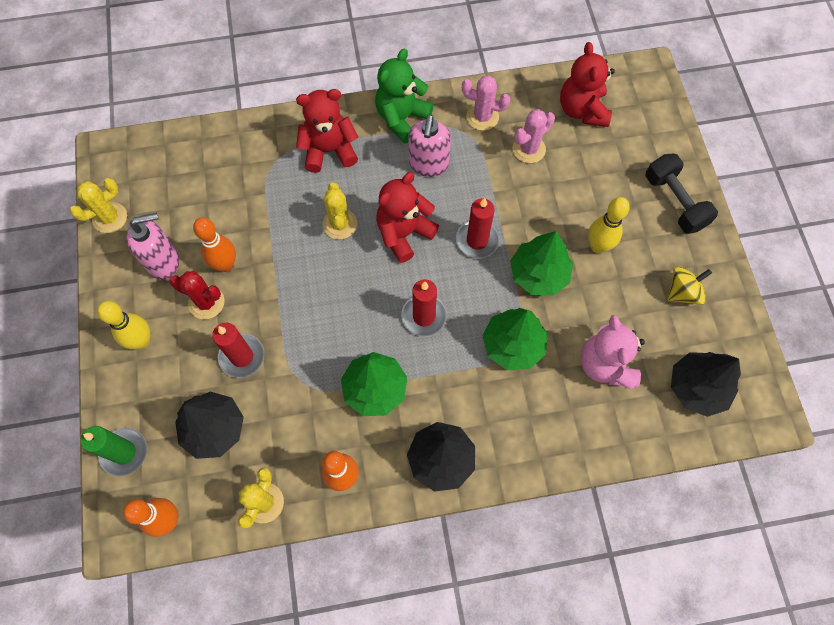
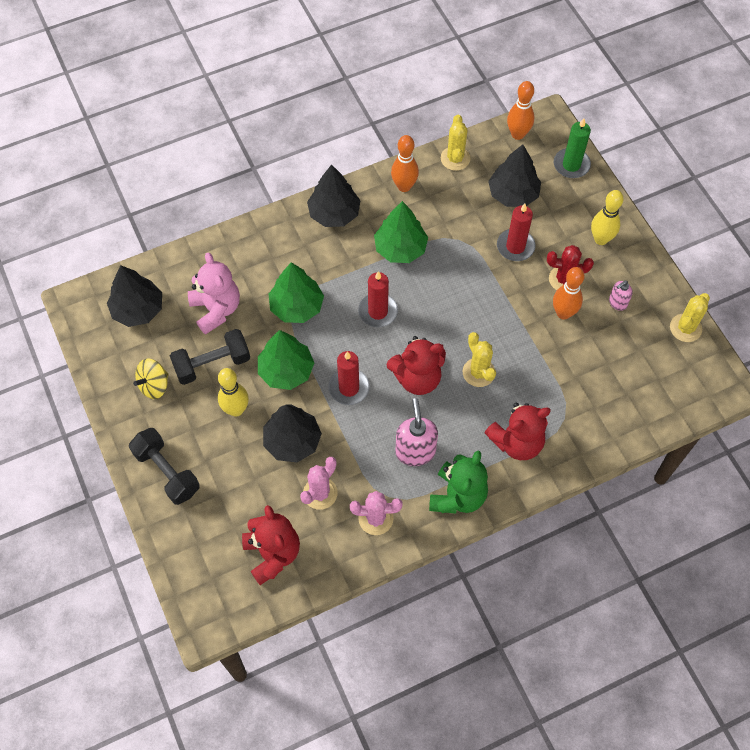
camera: 165 degrees right, 5 degrees down
pink soap dispenser [126,213,179,280] -> pink soap dispenser [609,281,633,311], size x0.55
red teddy bear [376,172,439,263] -> red teddy bear turned 45 degrees clockwise [387,336,446,395]
none -> black dumbbell [170,329,250,385]
none -> black tree [263,404,322,463]

